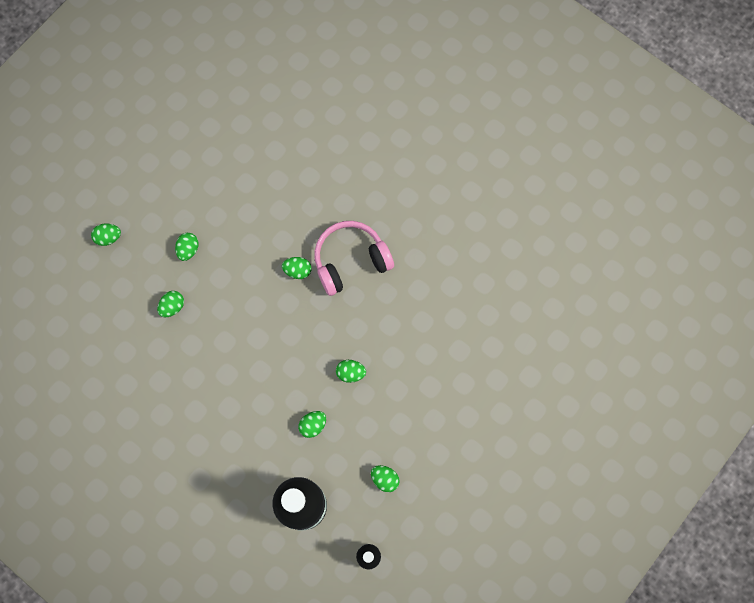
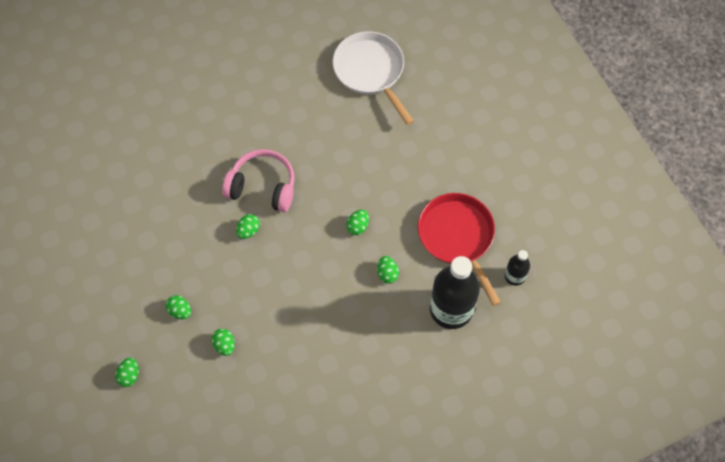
camera: 65 degrees left, 10 degrees down
pink headphones [314,221,394,296] -> pink headphones turned 105 degrees clockwise [222,149,295,212]
green egg [371,465,400,492] -> red pan [418,193,501,306]
none -> white pan [333,31,414,125]

